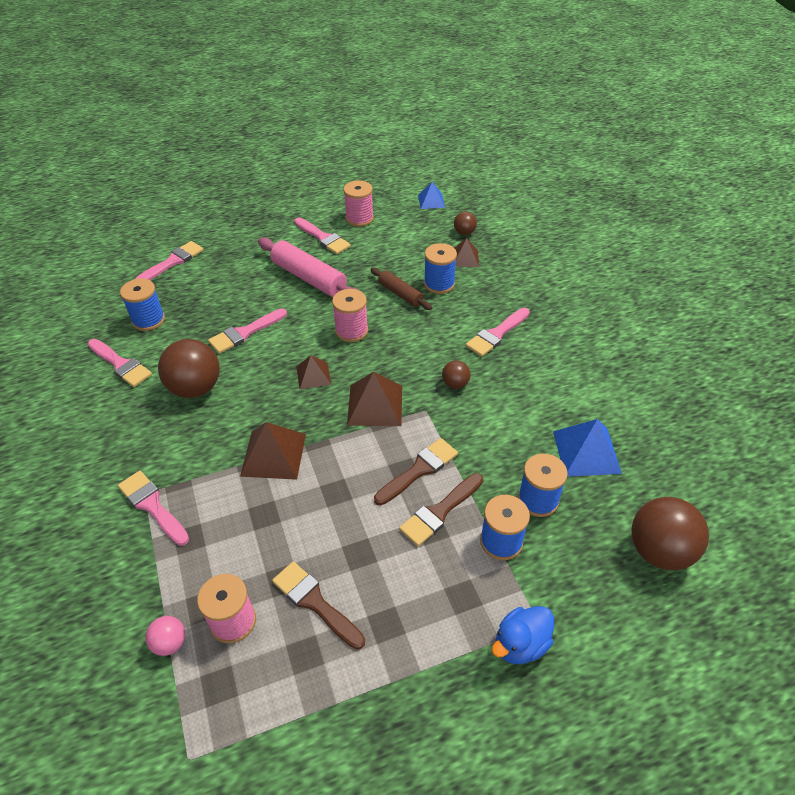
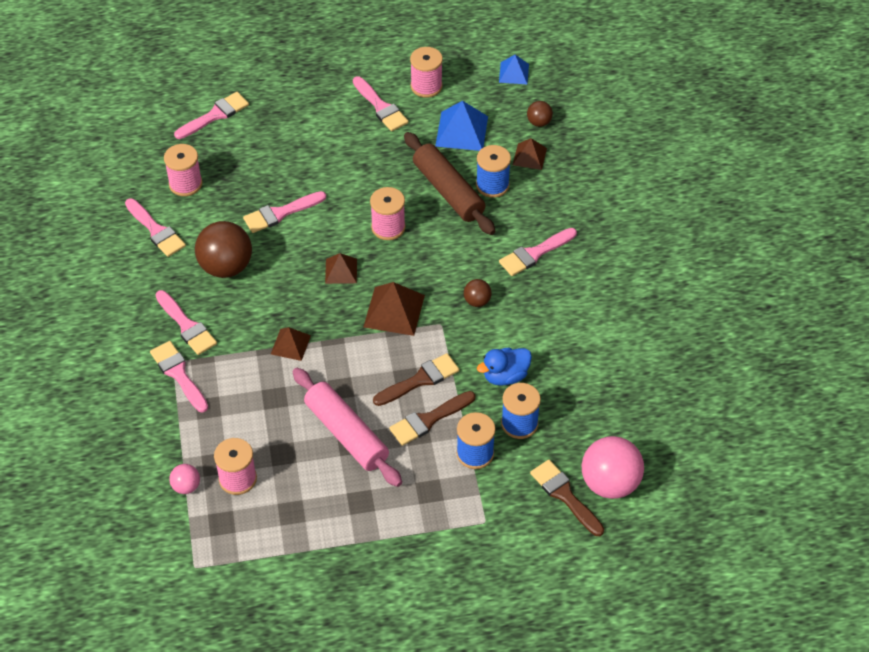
camera: 10 degrees right, 5 degrees up
blue spool [120,278,165,331] -> pink spool [164,144,202,196]
brown pyramid [240,422,306,480] -> brown pyramid [271,327,311,361], size x0.62
pink rolling pin [258,238,358,297] -> pink rolling pin moved to [292,368,402,487]
brown brush [272,561,365,650] -> brown brush moved to [530,460,604,536]
brown rolling pin [370,268,432,310] -> brown rolling pin [404,132,495,235], size x1.70
blue duck [491,606,554,664] -> blue duck moved to [477,348,532,386]
blue pyramid [553,419,622,477] -> blue pyramid moved to [435,101,488,151]
brown ball [631,497,709,570] -> pink ball [582,436,644,499]
none -> pink brush [156,290,217,355]

